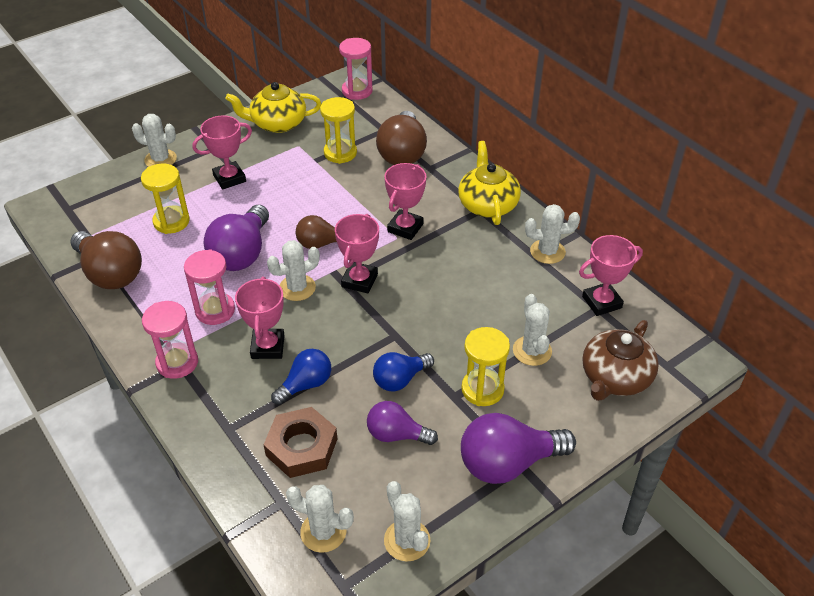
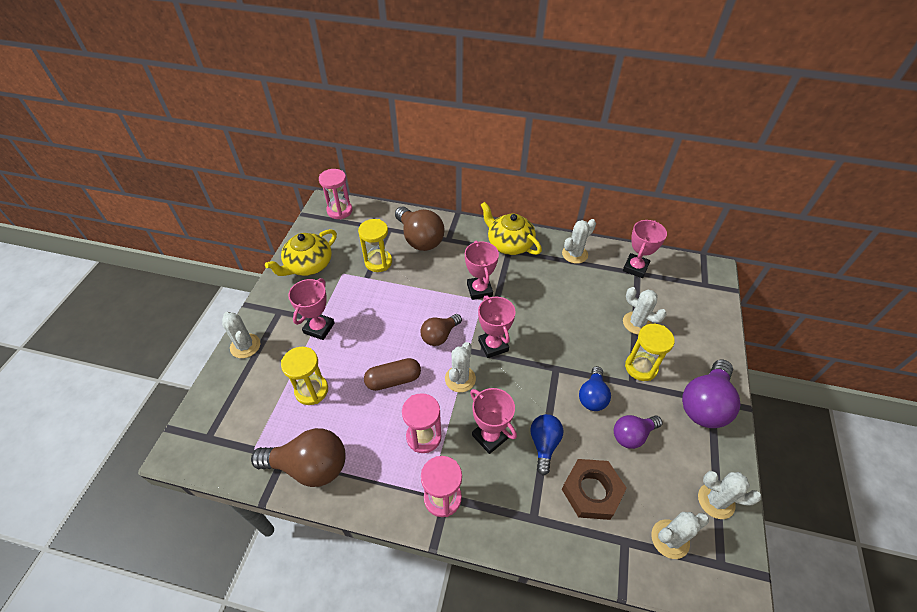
camera: 40 degrees left, 5 degrees up
white cactus [132,114,177,167] -> white cactus turned 75 degrees clockwise [222,312,260,358]
purple light bulb [204,205,269,271] -> brown capsule [364,358,421,391]
brown teapot [582,320,659,401] -> none

